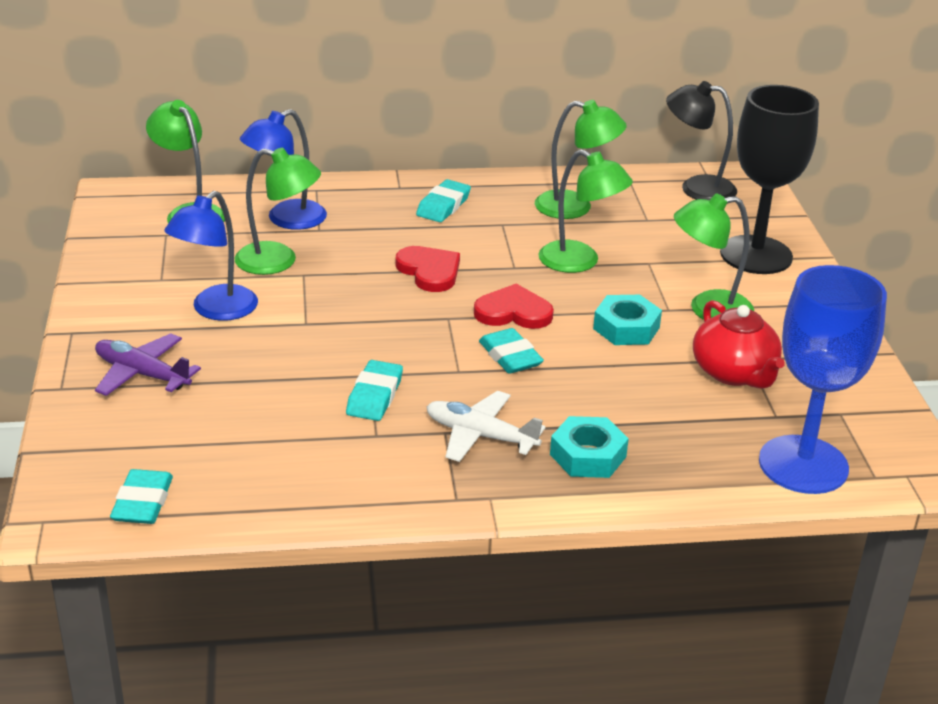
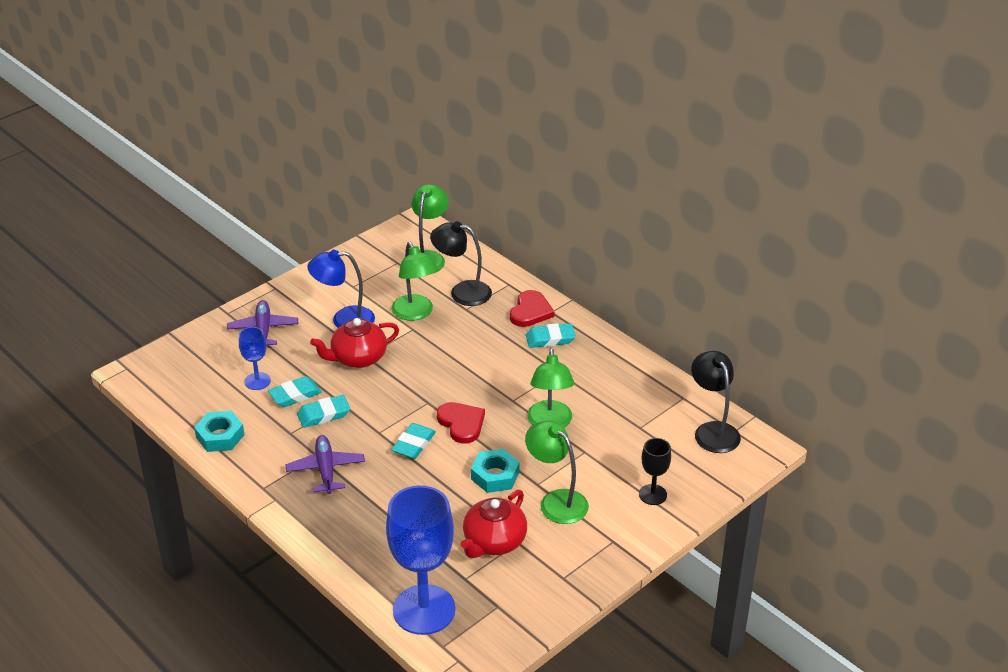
camera: 55 degrees right, 5 degrees up
turquoise eraser [110,469,173,524] -> turquoise eraser moved to [268,376,322,407]
blue lamp [240,109,327,230] -> black lamp [430,221,492,306]
red heart [396,246,460,292] -> red heart moved to [510,290,554,327]
white plane [427,391,545,462] -> purple plane [285,435,365,494]
green lamp [535,100,626,219] -> none
turquoise nut [550,416,629,478] -> turquoise nut moved to [194,411,245,452]
black goblet [720,85,819,274] -> black goblet [639,438,671,505], size x0.49
none -> blue goblet [239,327,271,390]
none -> red teapot [310,318,399,368]

